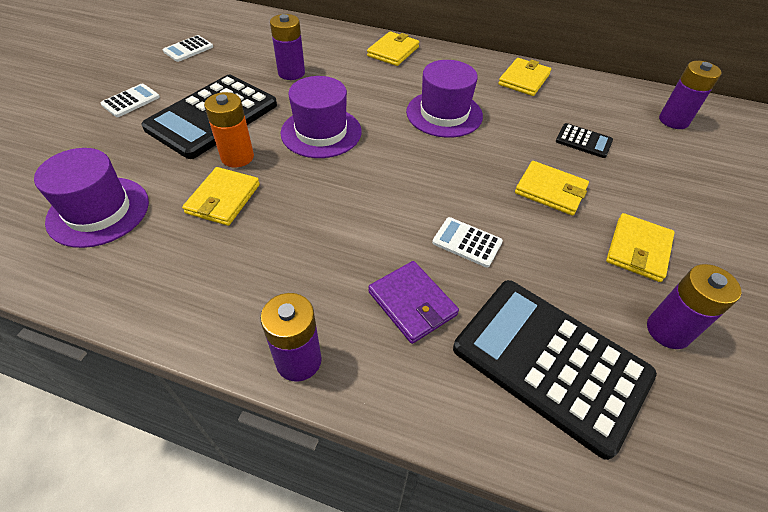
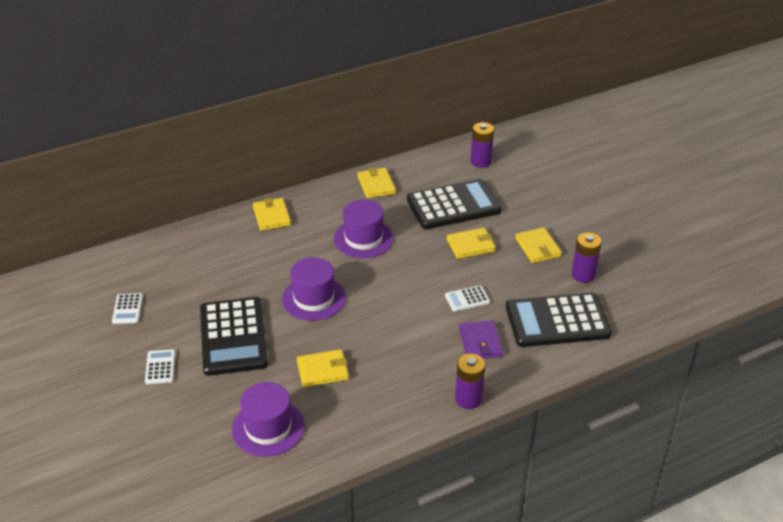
camera: 45 degrees left, 10 degrees down
yellow wallet [182,167,260,226] -> yellow wallet turned 75 degrees counterclockwise [297,349,349,387]
orange battery [204,92,254,167] -> none
purple battery [270,14,305,80] -> none
purple wallet [368,261,459,344] -> purple wallet turned 75 degrees clockwise [459,320,503,358]
black calculator [556,123,613,158] -> black calculator [407,179,502,229], size x2.32

